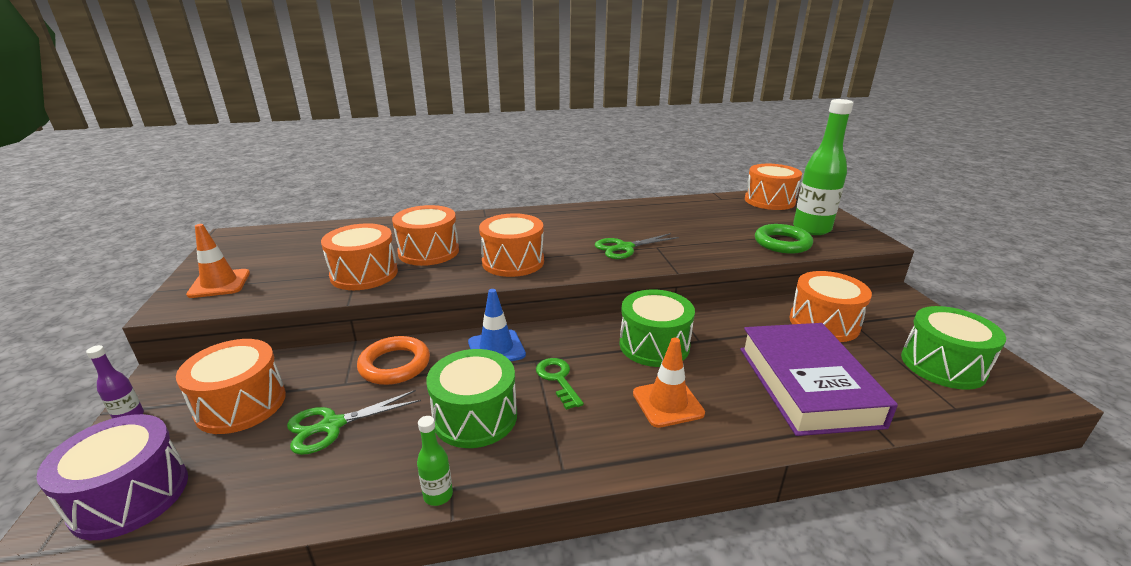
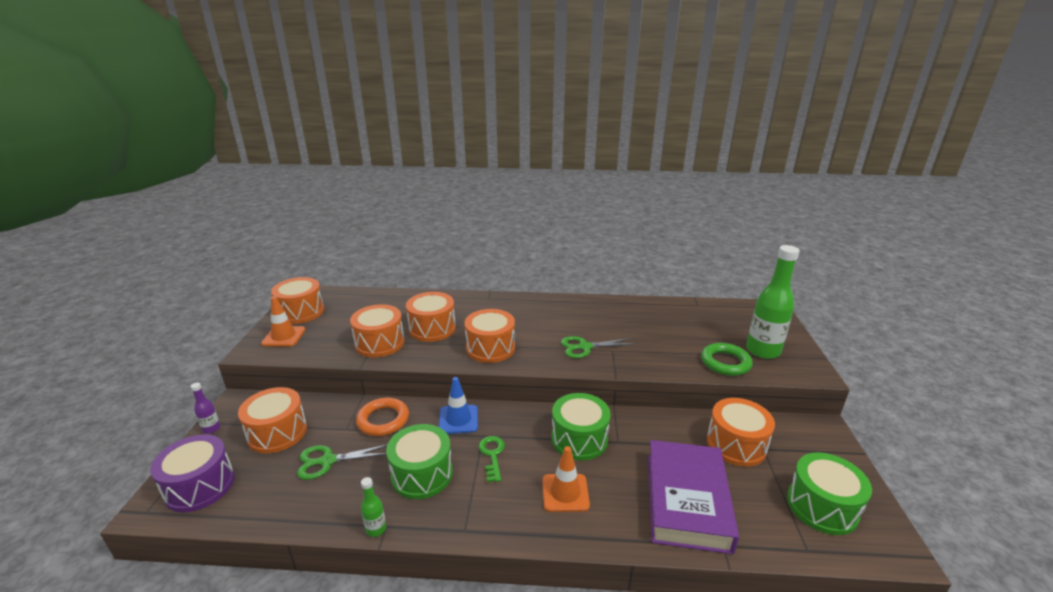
camera: 15 degrees right, 0 degrees up
orange drum [745,164,802,210] -> orange drum moved to [271,277,324,324]

